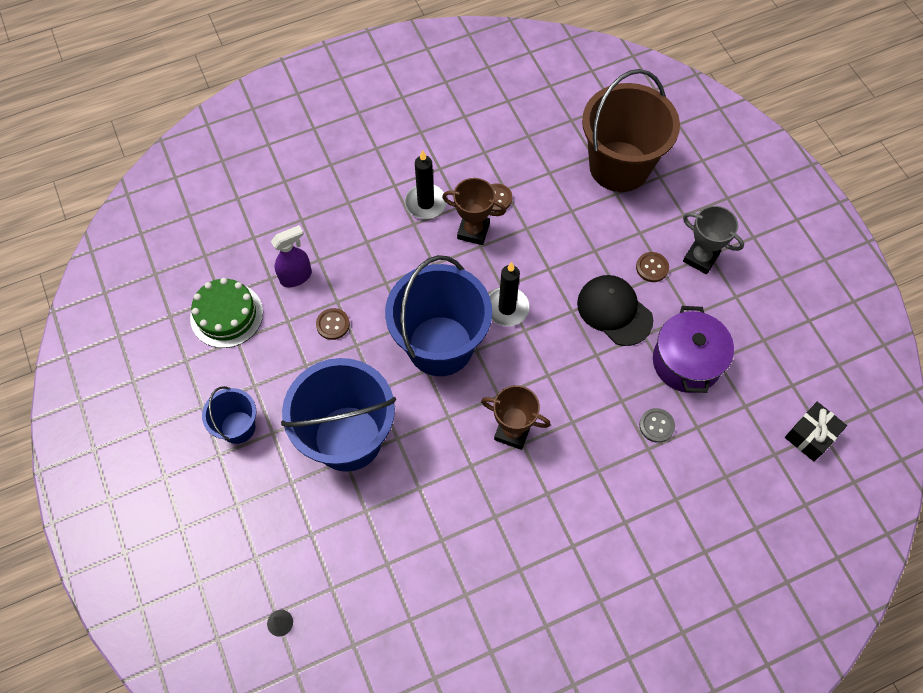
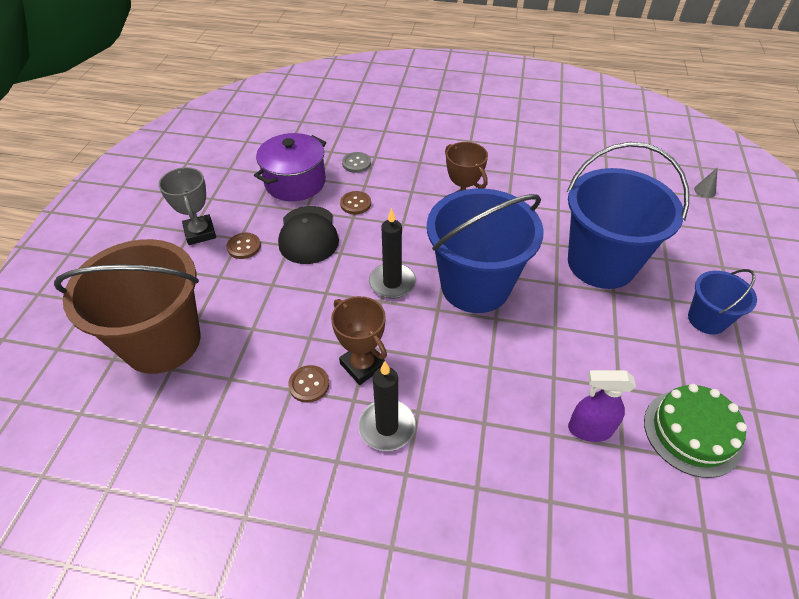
camera: 145 degrees left, 15 degrees down
brown button [316,308,350,340] -> brown button moved to [340,191,371,215]
black gift [785,402,847,461] -> none

